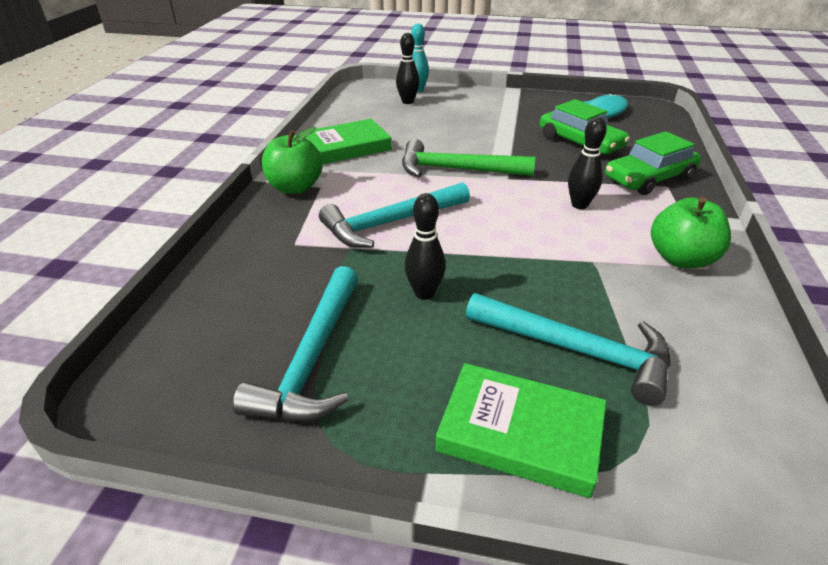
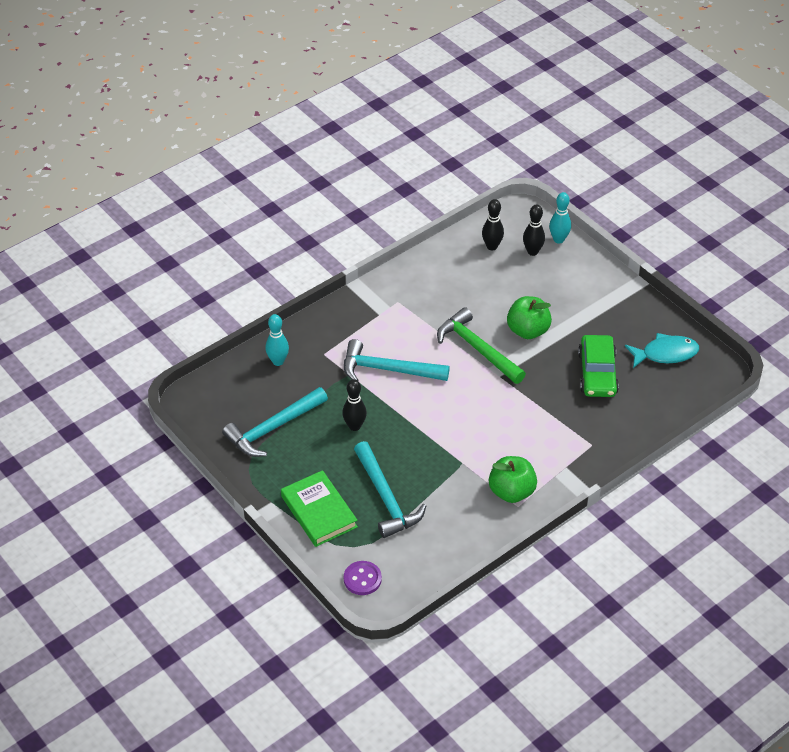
camera: 40 degrees right, 10 degrees up
green apple [262,127,323,194] -> green apple moved to [507,296,552,339]
green book [300,119,392,164] -> none
black bowling pin [568,117,607,209] -> black bowling pin moved to [482,199,504,250]
green car [605,131,701,195] -> none
none -> turquoise bowling pin [265,314,289,366]
none -> purple button [344,561,382,595]

